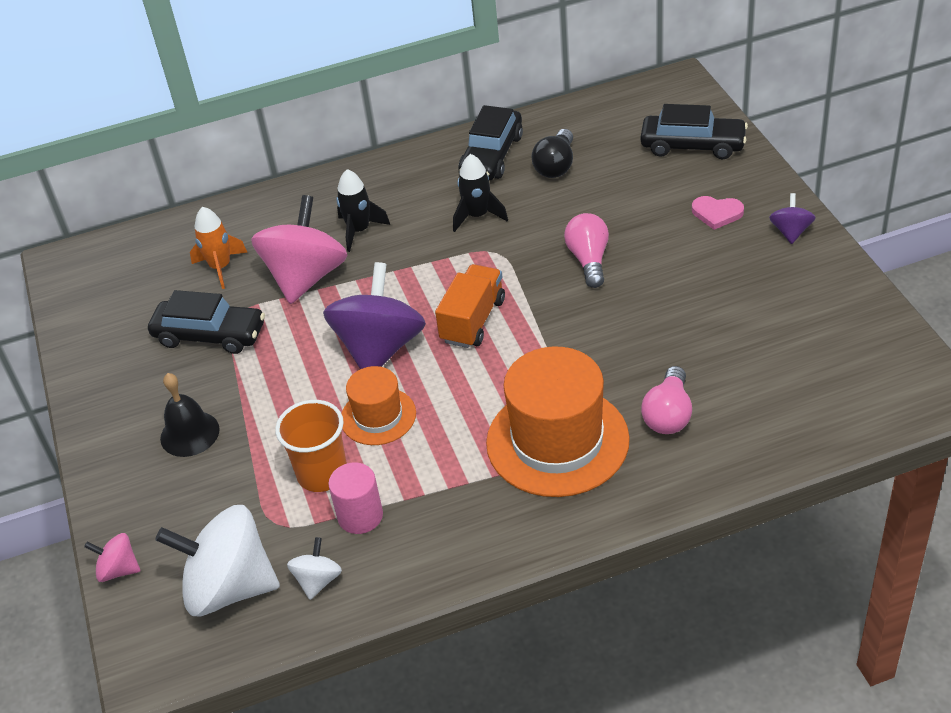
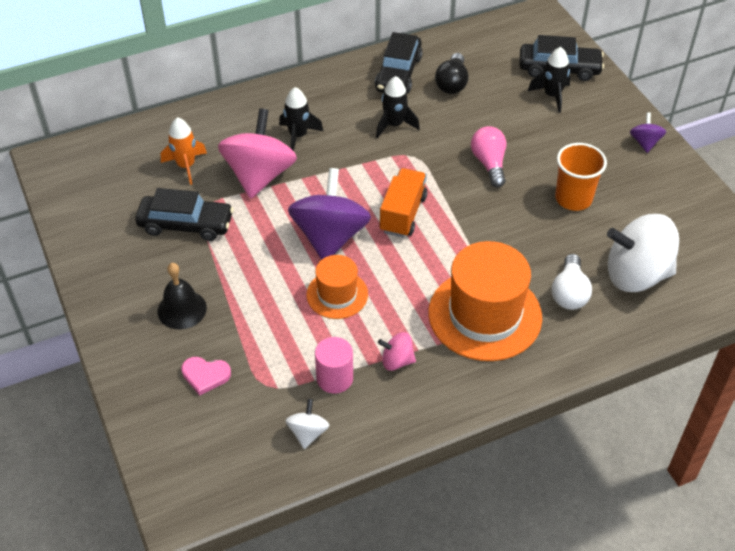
camera: 10 degrees left, 5 degrees up
pink spinning top [84,533,140,582] -> pink spinning top moved to [378,332,416,371]
white spinning top [155,505,280,616] -> white spinning top moved to [607,214,679,292]
orange cup [275,400,347,492] -> orange cup moved to [555,143,607,211]
pink light bulb [641,366,692,434] -> white light bulb [552,254,592,310]
pink heart [692,196,744,230] -> pink heart moved to [181,357,231,396]
none -> black rocket [528,47,571,113]

